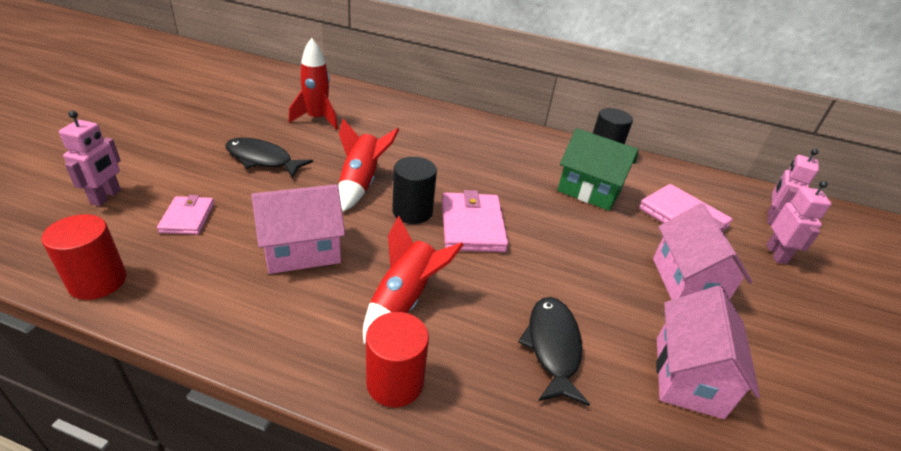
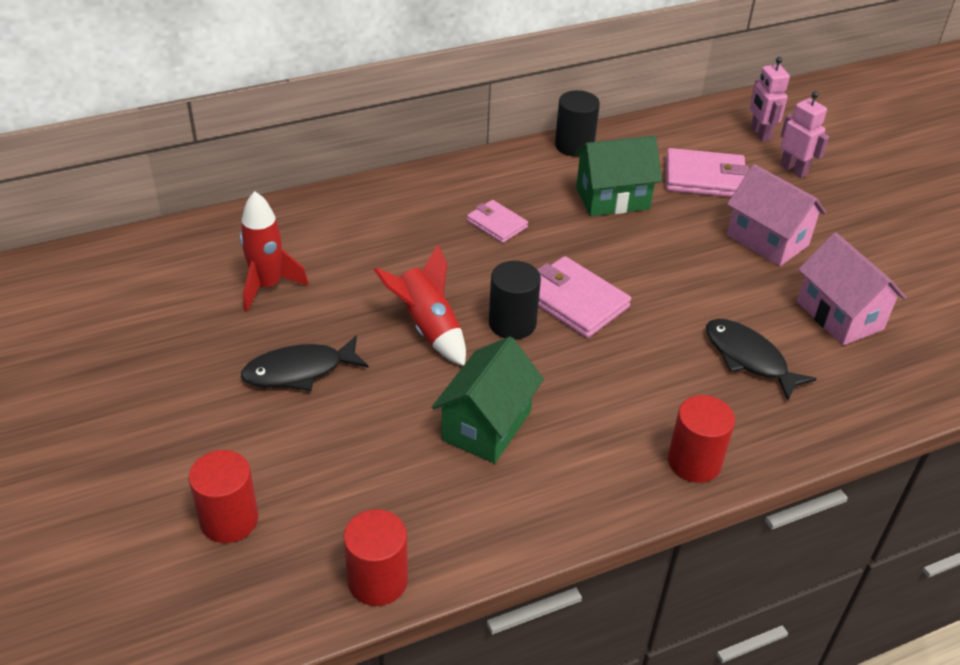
camera: 40 degrees left, 5 degrees up
pink robot [59,110,121,206] -> red cylinder [189,450,258,543]
pink wallet [157,195,214,235] -> pink wallet moved to [467,200,528,243]
pink house [251,184,345,274] -> green house [432,336,544,464]
red rocket [363,216,463,345] -> none

